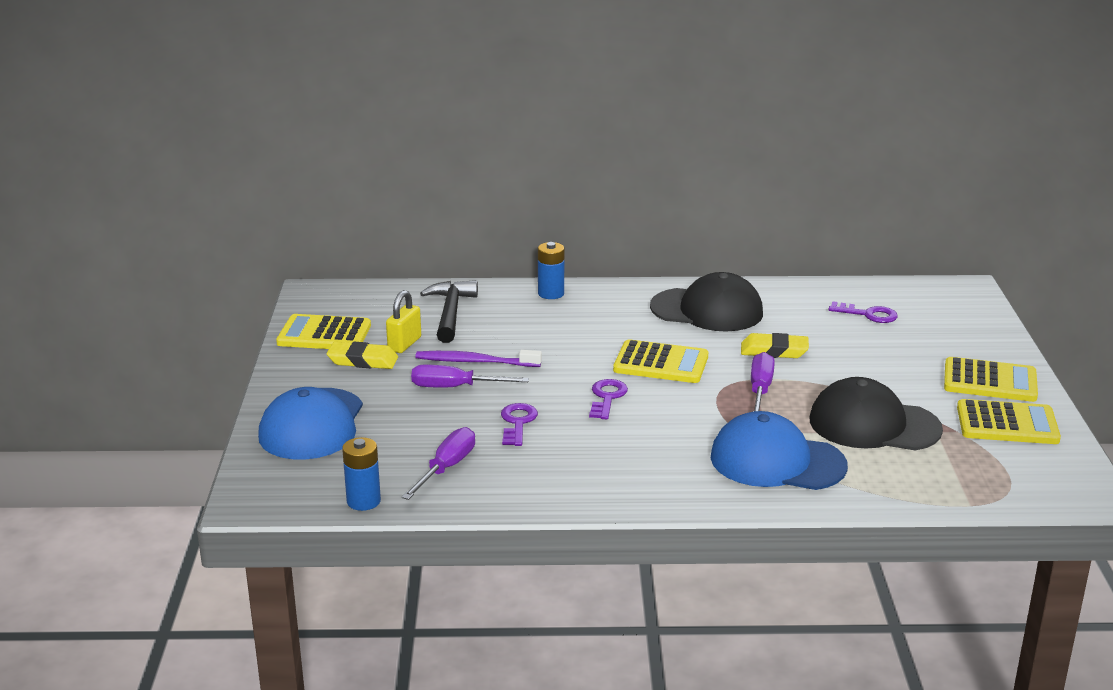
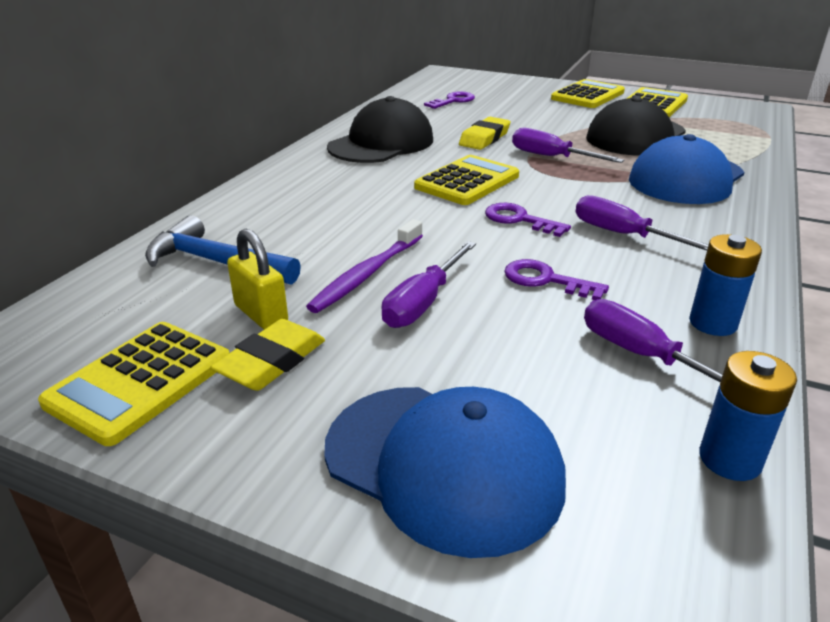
camera: 65 degrees left, 5 degrees up
black hammer [420,280,478,343] -> blue hammer [145,215,301,285]
blue battery [538,242,564,299] -> blue battery moved to [689,234,762,336]
none -> purple screwdriver [575,195,708,251]

